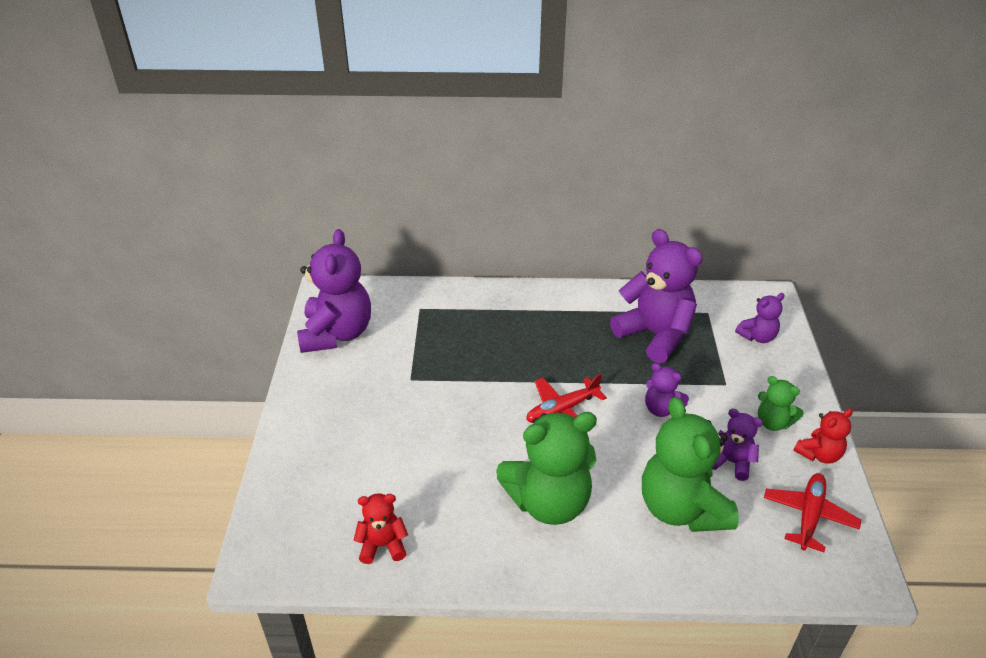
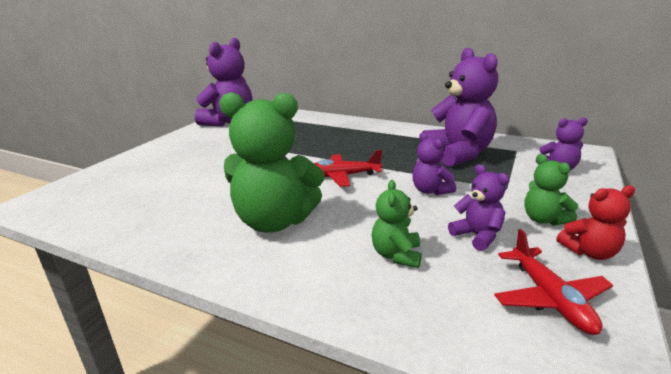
camera: 25 degrees right, 15 degrees down
red teddy bear [353,494,408,564] -> none
green teddy bear [642,397,739,532] -> green teddy bear [372,180,422,268], size x0.50
red plane [764,473,861,552] -> red plane turned 120 degrees clockwise [494,229,613,335]

